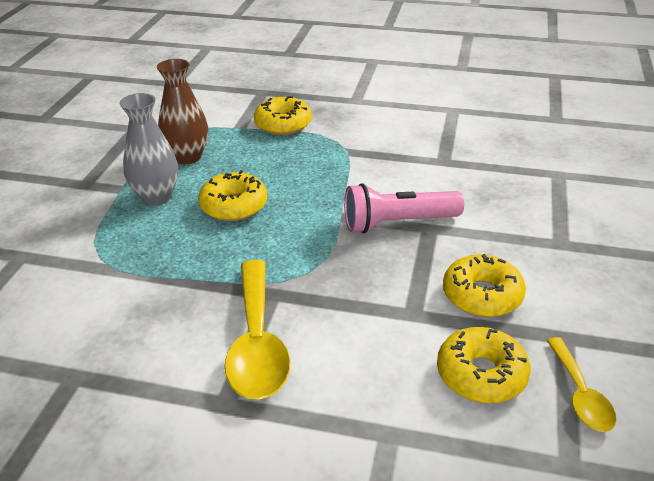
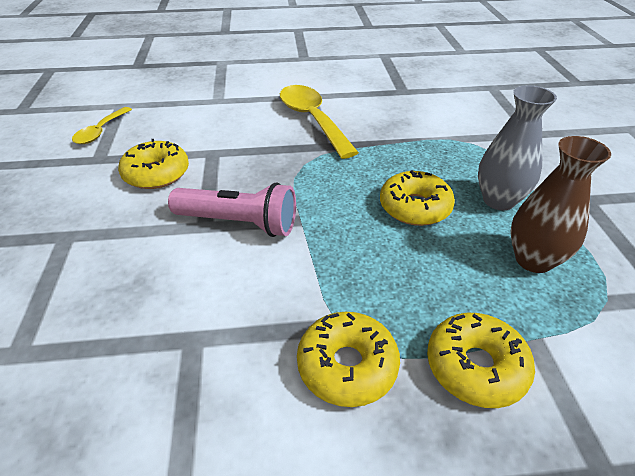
camera: 160 degrees right, 5 degrees up
pink flashlight [344,183,464,233] -> pink flashlight turned 45 degrees clockwise [168,182,296,237]
yellow donut [437,327,531,403] -> yellow donut moved to [297,312,400,407]
yellow spoon [547,337,617,432] -> yellow spoon turned 135 degrees counterclockwise [72,107,132,144]

